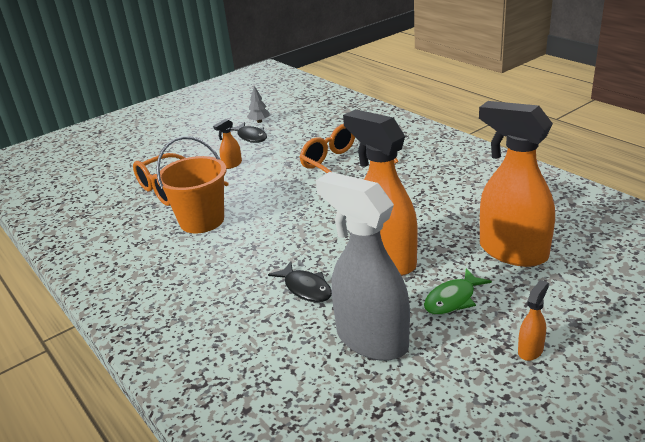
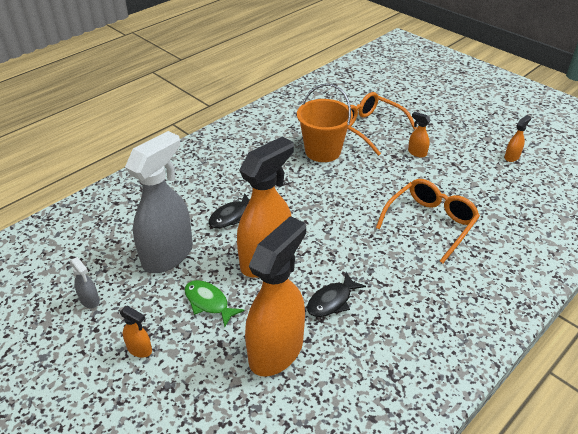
camera: 80 degrees right, 10 degrees up
black fish [230,122,267,143] -> black fish moved to [307,272,366,317]
grey tree [247,86,270,123] -> orange spray bottle [504,115,531,162]
none -> grey spray bottle [70,257,100,308]

